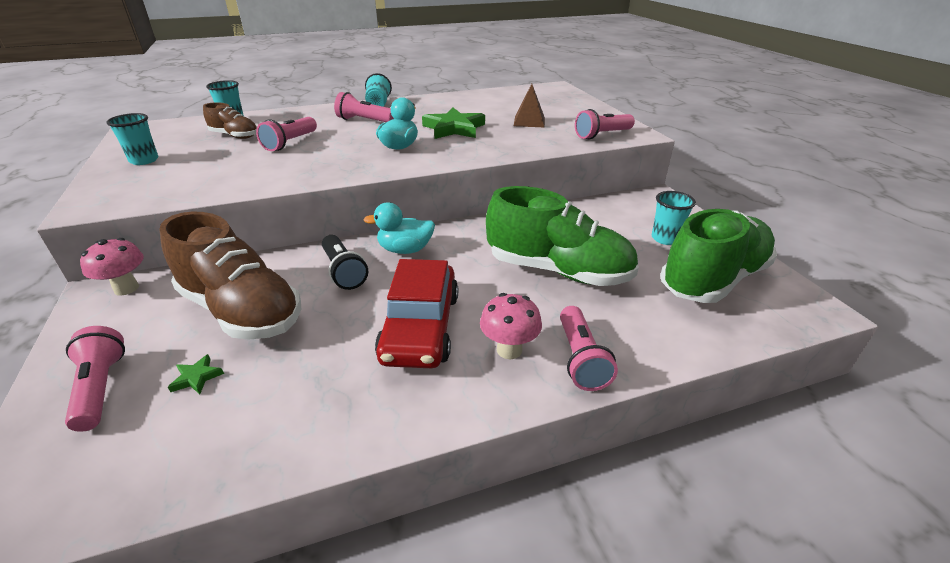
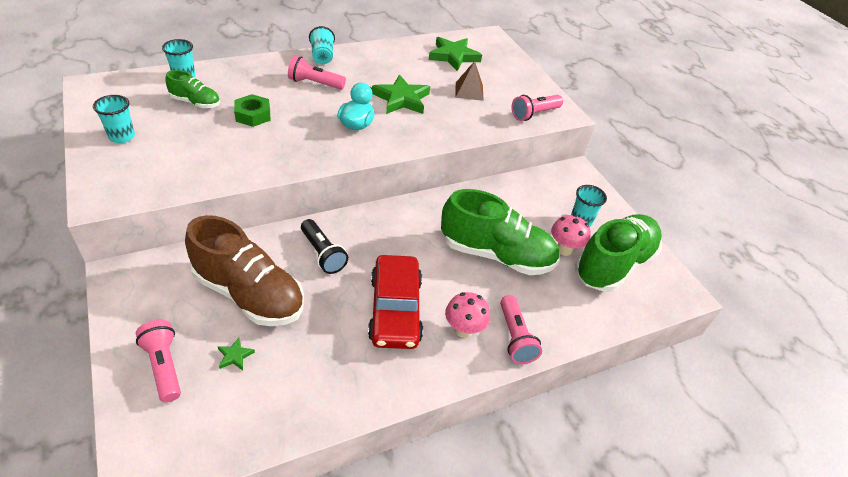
camera: 10 degrees left, 10 degrees up
pink mushroom [80,238,144,296] -> pink mushroom moved to [551,215,591,256]
brown shoe [203,102,257,139] -> green shoe [166,70,220,108]
pink flashlight [256,117,317,151] -> green nut [234,94,270,127]
turquoise duck [363,202,435,254] -> none
none -> green star [429,37,482,71]

